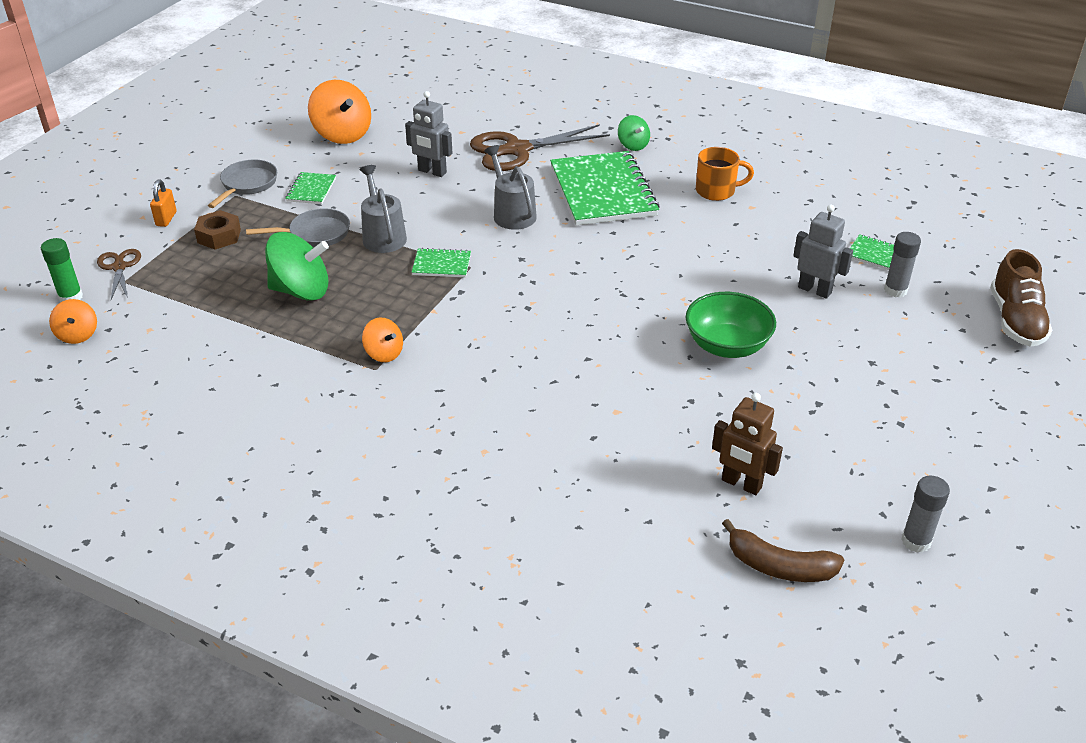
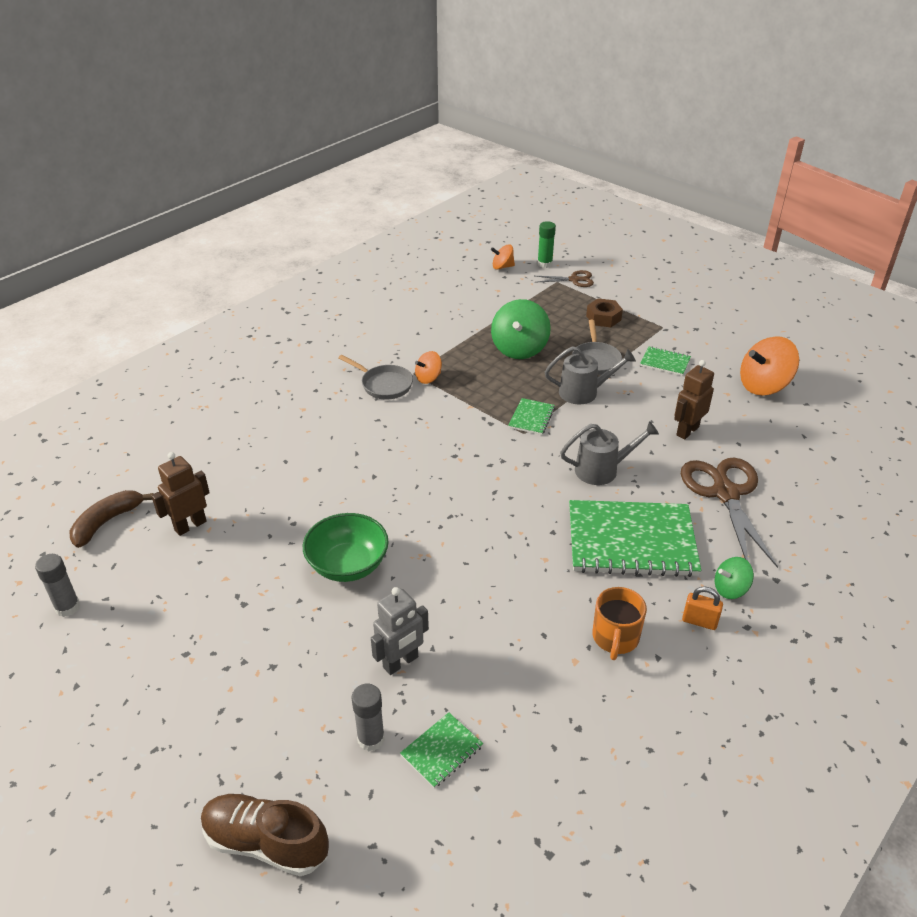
camera: 105 degrees right, 0 degrees up
orange padlock [150,179,176,227] -> orange padlock moved to [682,586,723,630]
grey pan [208,159,277,208] -> grey pan moved to [338,355,413,399]
grey robot [405,91,452,177] -> brown robot [674,360,714,439]

